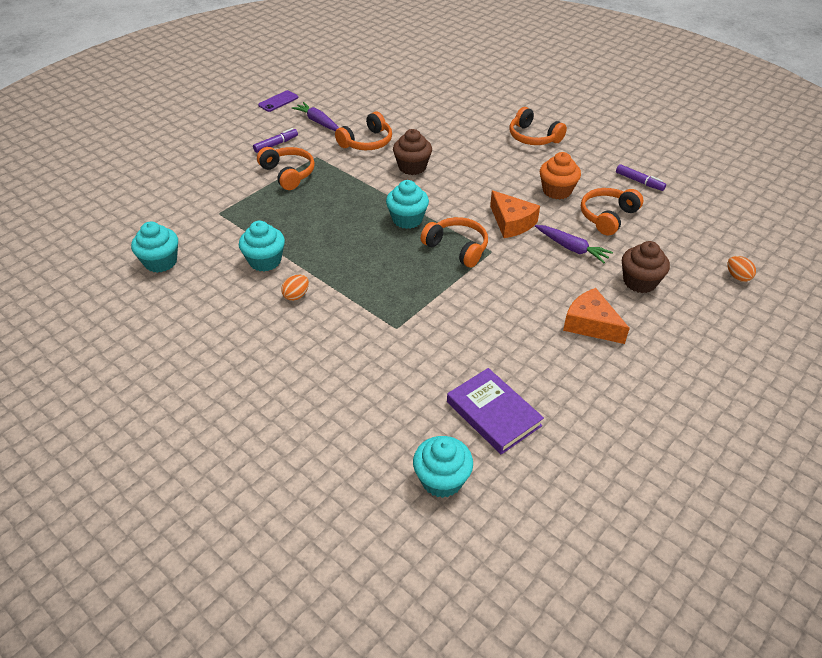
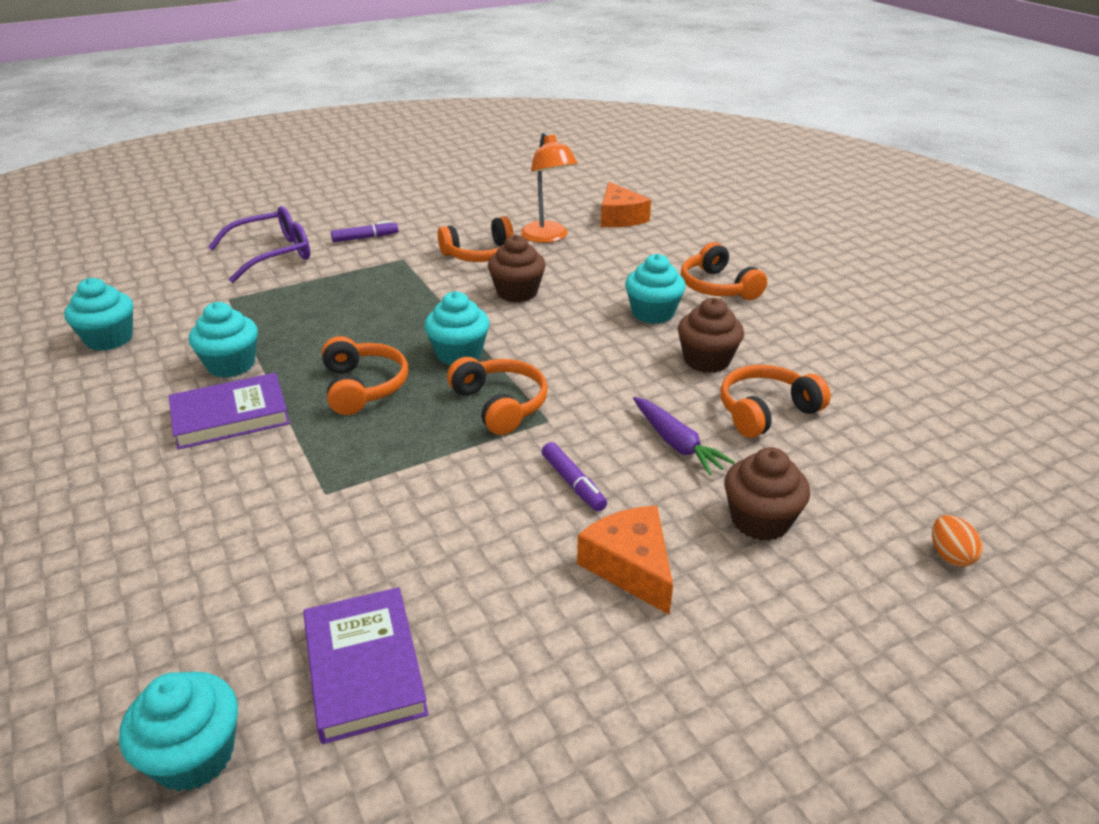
camera: 20 degrees right, 10 degrees down
orange headphones [257,147,315,190] -> orange headphones moved to [322,336,408,415]
purple phone [258,90,298,112] -> none
orange egg [281,275,309,301] -> purple book [169,373,290,450]
purple carrot [292,102,339,131] -> none
orange cheese [490,190,540,238] -> orange cheese moved to [601,182,651,227]
orange cupcake [540,152,581,199] -> brown cupcake [678,298,744,373]
purple marker [616,164,666,191] -> purple marker moved to [542,442,607,512]
none -> purple glasses [208,206,310,283]
none -> orange lamp [521,131,578,243]
none -> turquoise cupcake [625,254,686,324]

